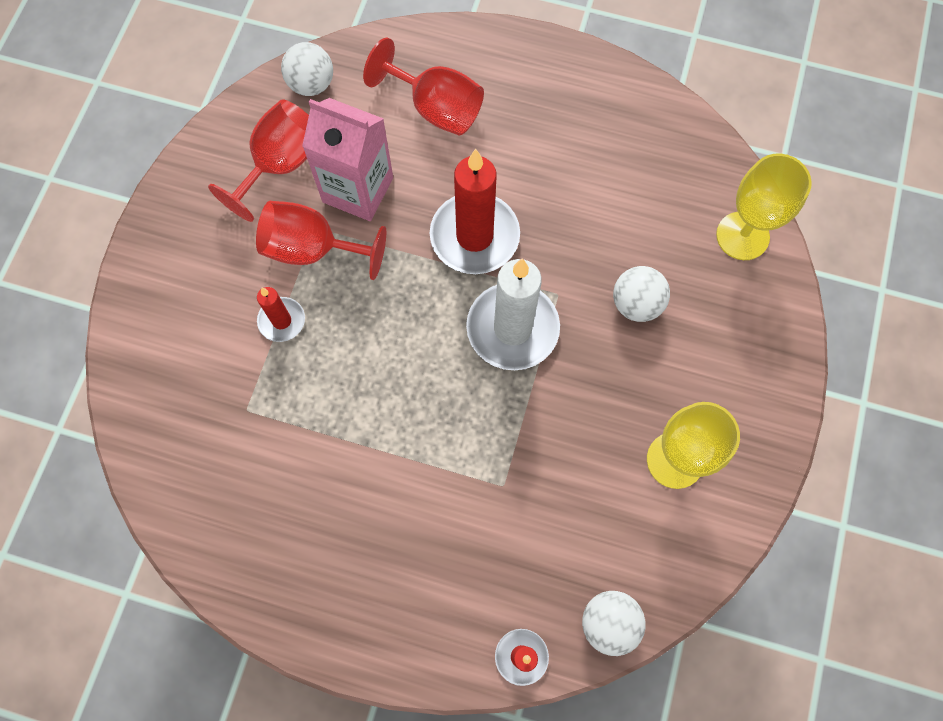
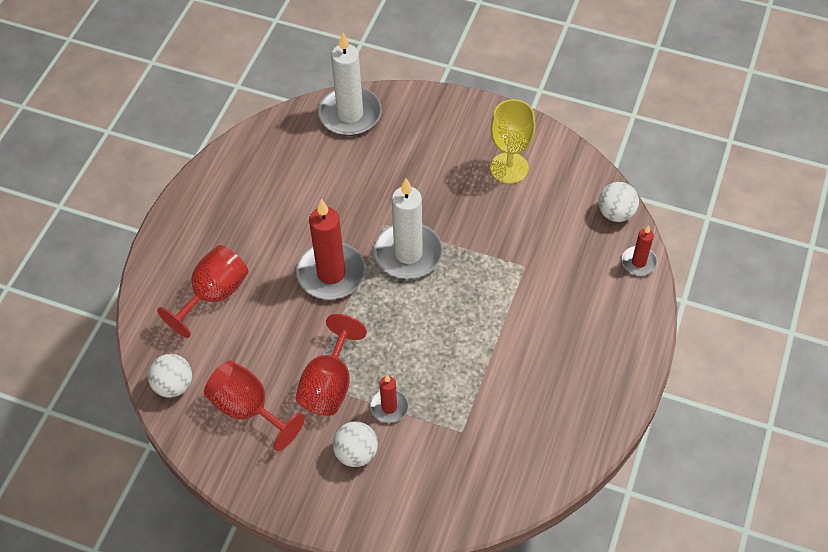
camera: 85 degrees left, 15 degrees down
pink carton [302,98,393,221] -> none
white ball [613,266,670,322] -> white ball moved to [333,421,378,467]
yellow goblet [716,153,812,260] -> white candle [318,33,382,136]

